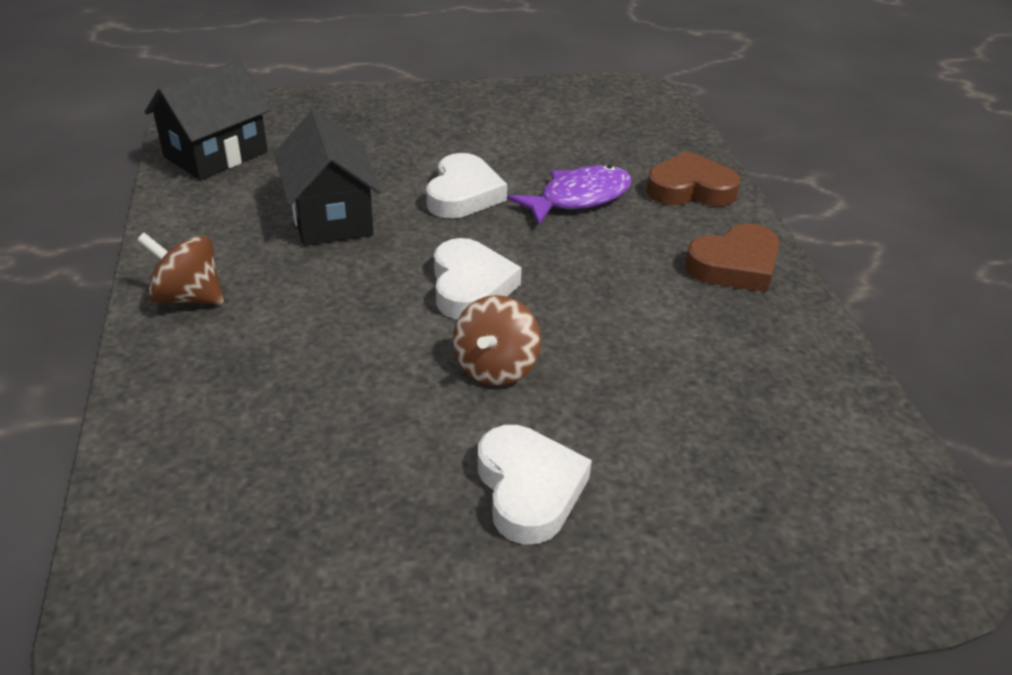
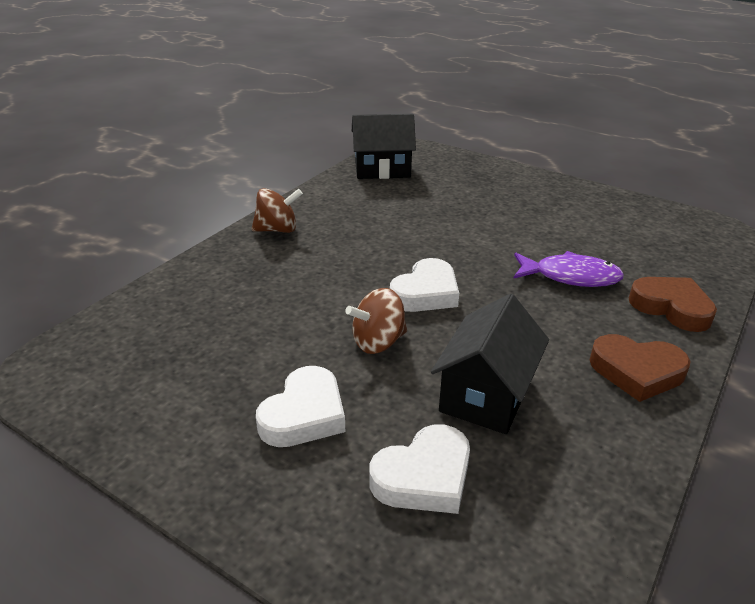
camera: 45 degrees right, 5 degrees down
brown spinning top [137,233,224,305] -> brown spinning top turned 105 degrees clockwise [252,188,303,233]
black house [274,109,381,246] -> black house moved to [431,294,549,434]
white heart [426,153,507,219] -> white heart moved to [369,424,470,514]

